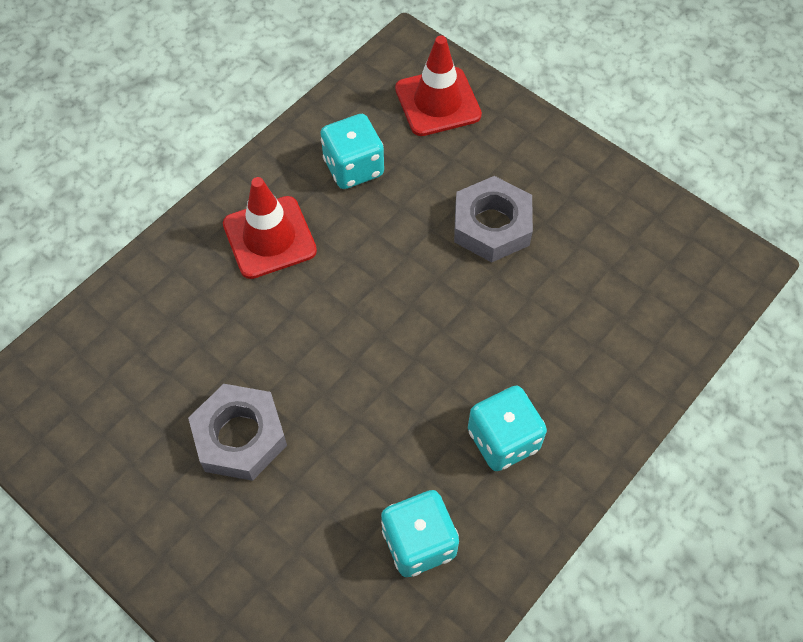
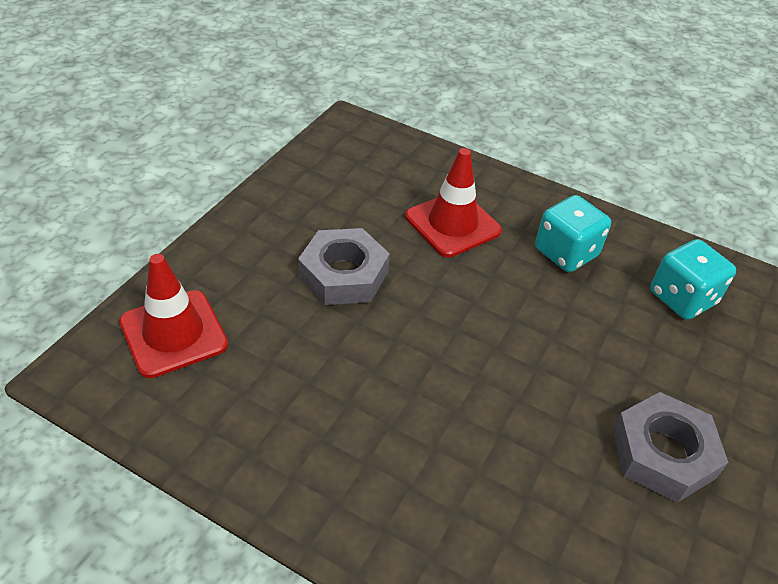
camera: 105 degrees left, 15 degrees down
red traffic cone [223,177,317,279] -> red traffic cone moved to [405,148,502,257]
turquoise dice [320,114,384,189] -> none

